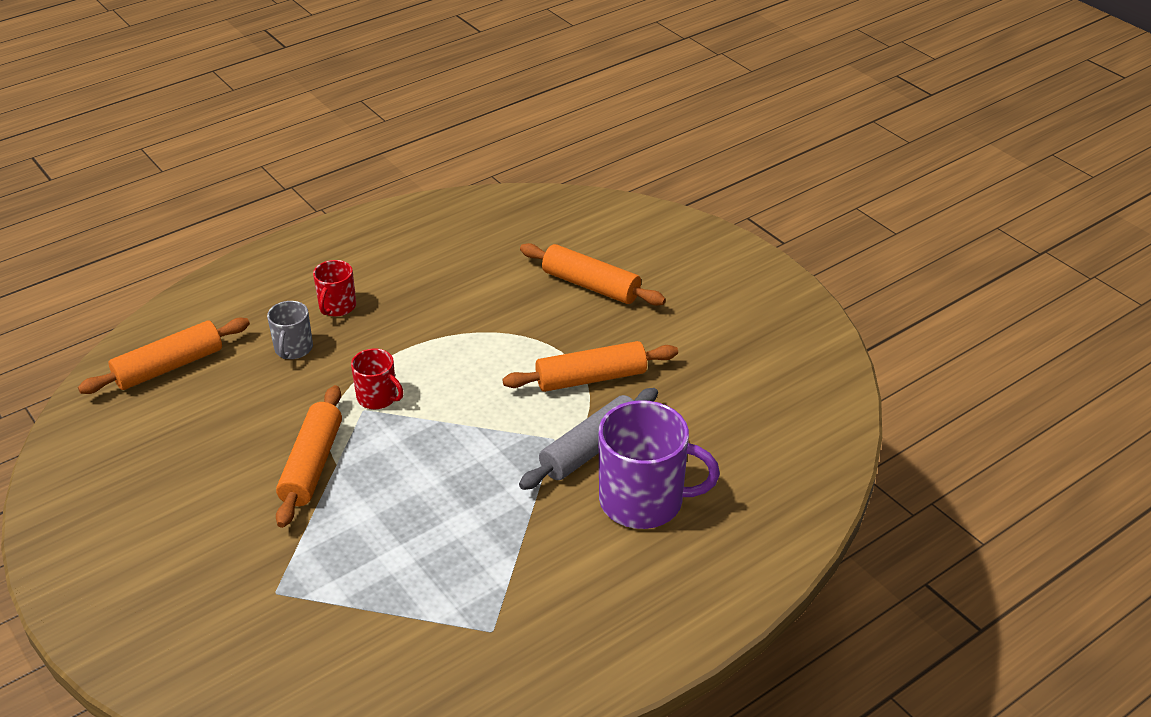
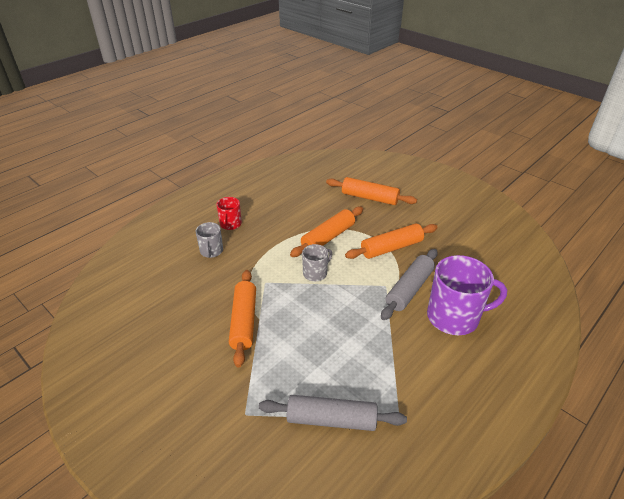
camera: 10 degrees left, 0 degrees up
orange rolling pin [78,318,250,394] -> orange rolling pin moved to [290,207,363,257]
red mug [351,349,404,409] -> none
none -> grey rolling pin [259,395,407,431]
none -> grey mug [302,244,332,281]

